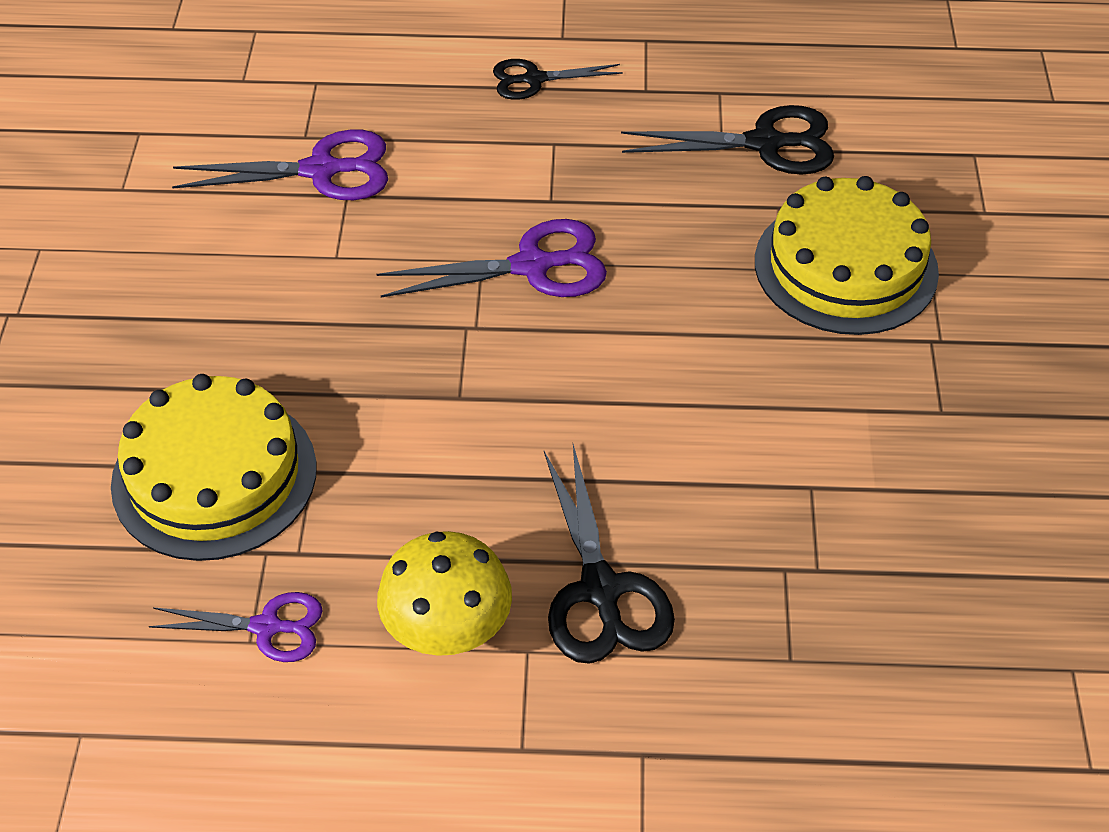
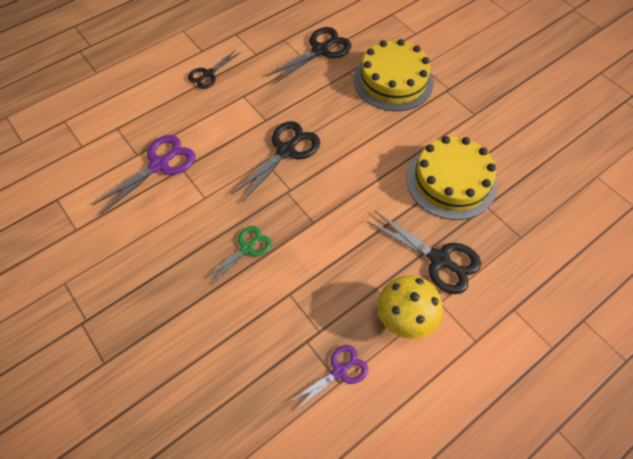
camera: 40 degrees left, 10 degrees up
yellow cake [111,374,317,561] -> yellow cake moved to [406,136,497,220]
purple scissors [377,219,607,298] -> black scissors [231,121,320,202]
none -> green scissors [205,226,272,286]

